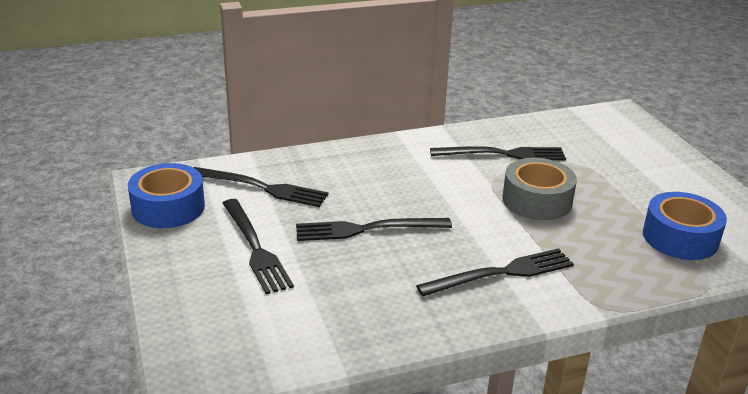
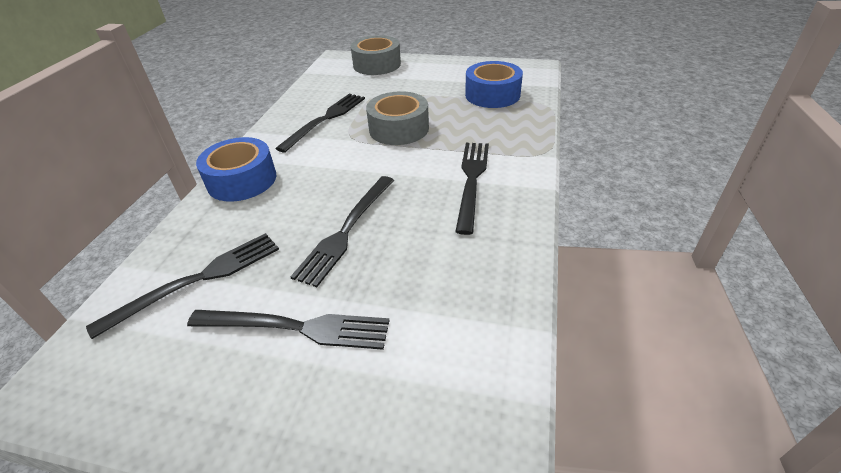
camera: 55 degrees left, 10 degrees up
blue tape [128,163,205,228] -> blue tape moved to [196,137,277,202]
none -> grey tape [350,35,401,75]

